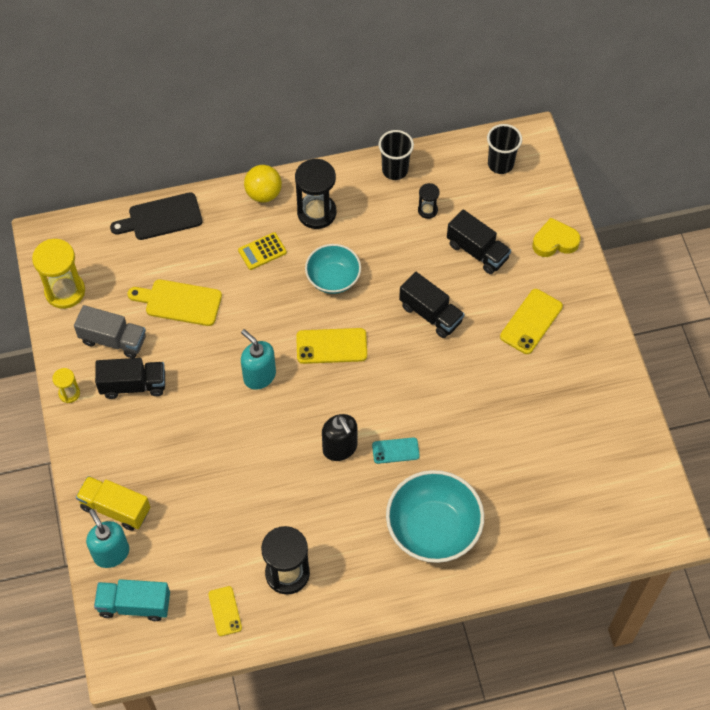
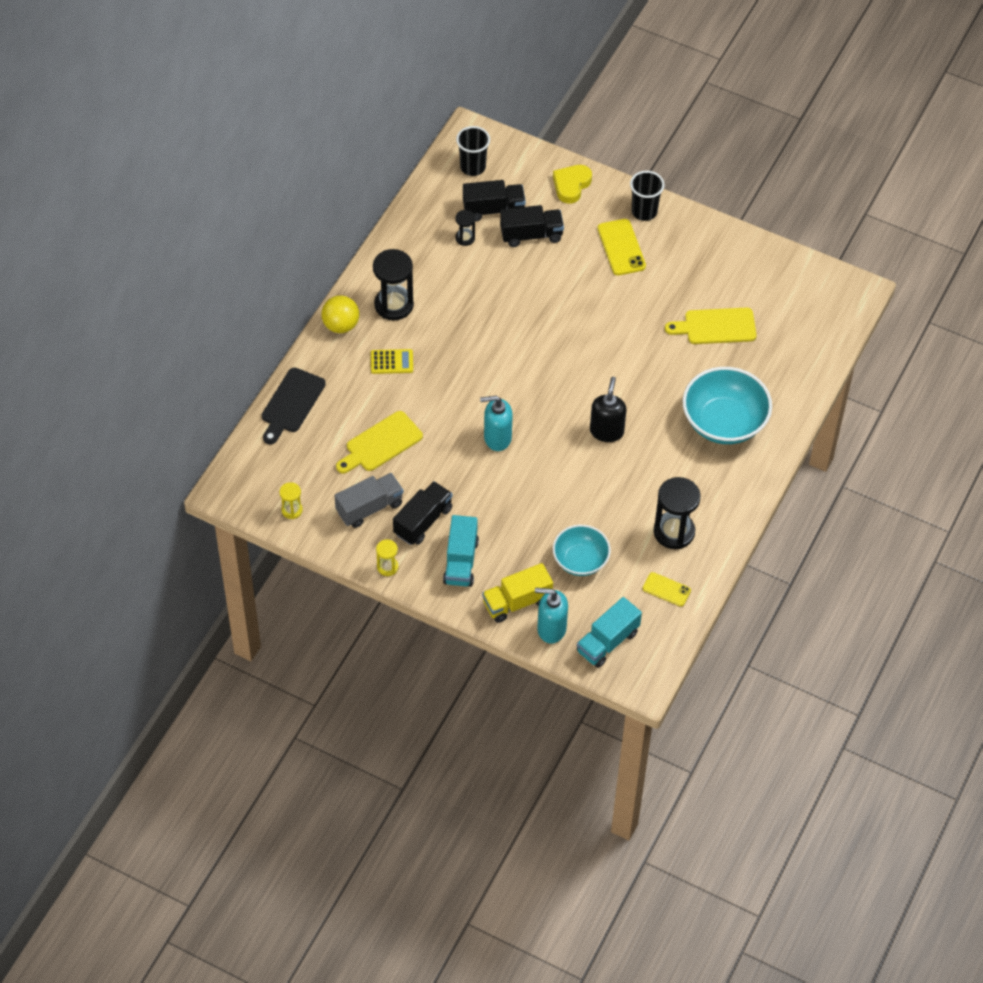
camera: 50 degrees left, 5 degrees down
yellow hourglass [32,239,85,309] -> yellow hourglass [279,482,303,519], size x0.51
yellow calculator [238,232,287,270] -> yellow calculator turned 105 degrees counterclockwise [371,349,413,374]
yellow phone [296,328,367,364] -> none
turquoise bowl [305,244,361,294] -> turquoise bowl moved to [553,525,611,576]
black soap dispenser [322,414,357,461] -> black soap dispenser turned 90 degrees counterclockwise [590,377,626,442]
turquoise phone [372,437,420,464] -> none
black cup [379,130,414,180] -> black cup moved to [630,171,665,221]
black truck [399,272,464,338] -> black truck moved to [463,180,526,221]
none -> turquoise truck [443,515,479,587]
none -> yellow cutting board [665,308,757,344]

